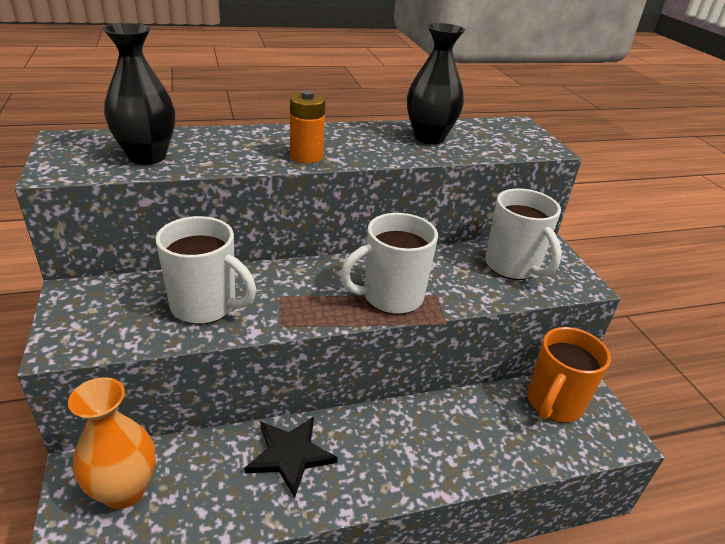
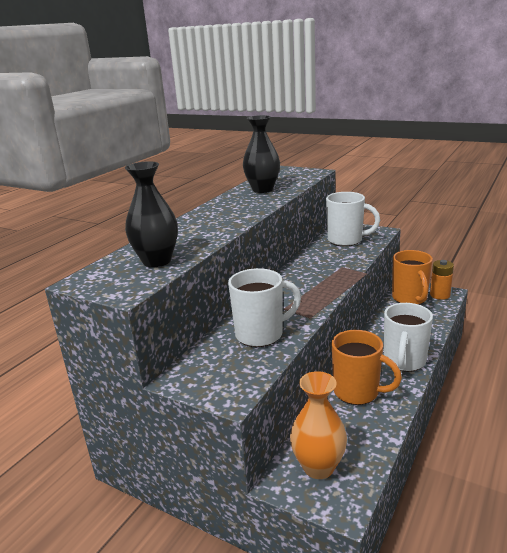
camera: 40 degrees left, 10 degrees down
black star [244,417,338,498] -> orange mug [332,330,402,405]
orange battery [290,90,325,163] -> orange battery moved to [430,260,454,300]
white mug [340,213,438,315] -> white mug moved to [384,303,433,372]

